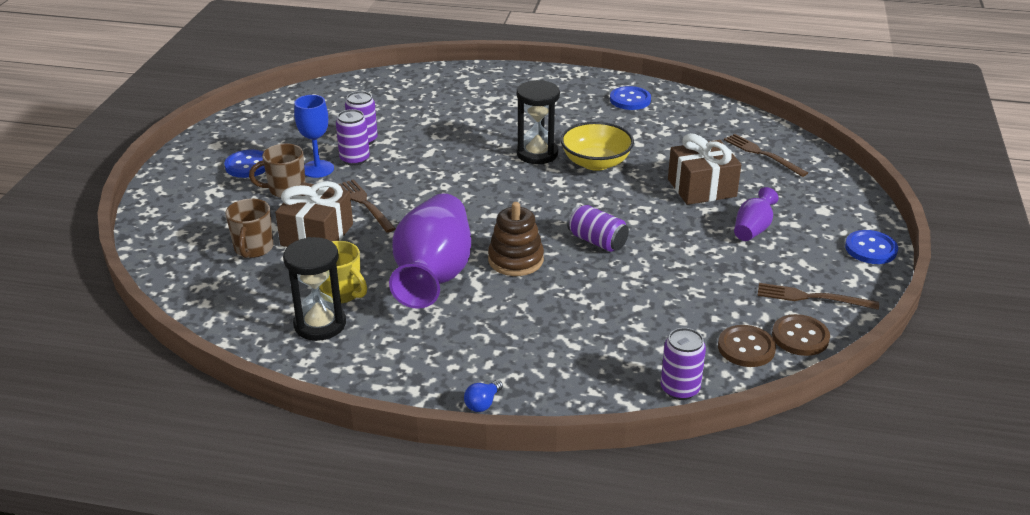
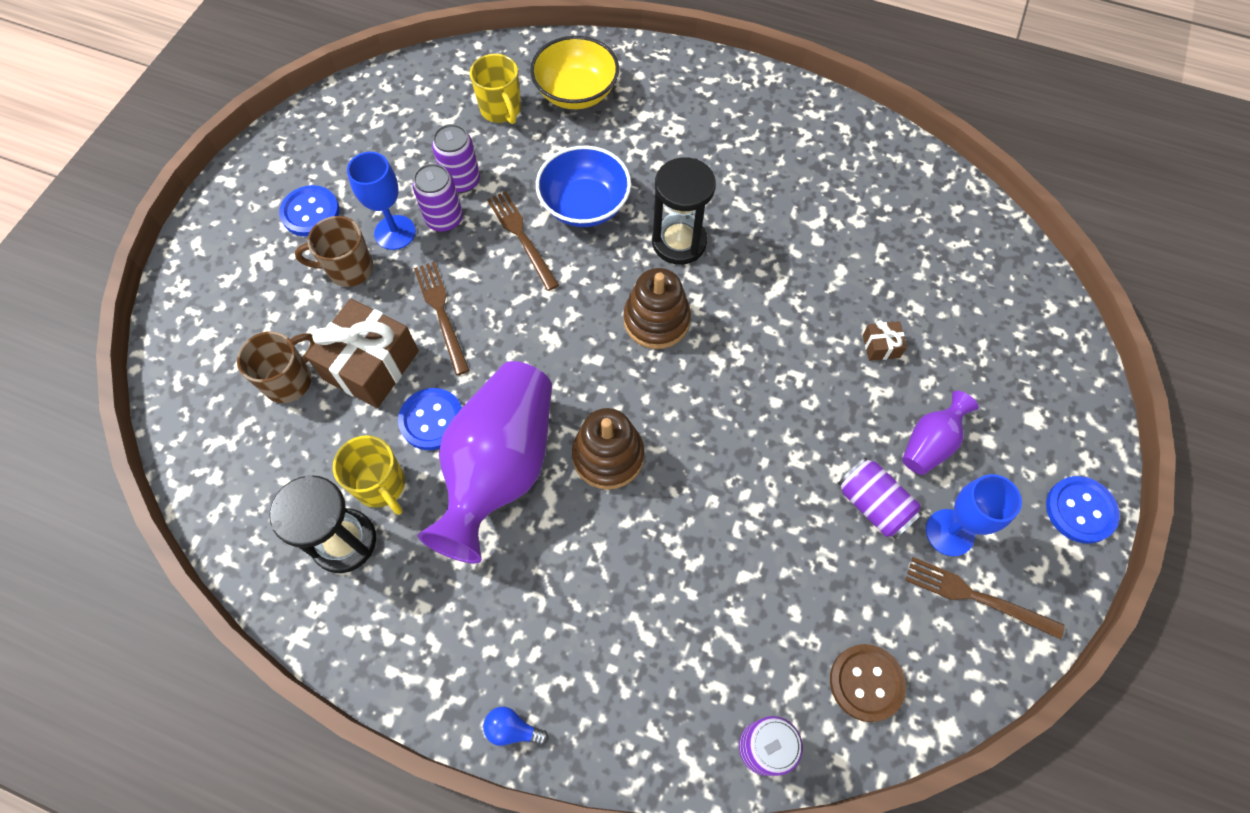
camera: 10 degrees right, 30 degrees up
brown mug [225,198,273,258] -> brown mug turned 150 degrees counterclockwise [237,331,315,403]
blue light bulb [464,380,503,412] -> blue light bulb turned 60 degrees clockwise [483,707,549,746]
yellow bowl [560,122,634,171] -> yellow bowl moved to [530,36,619,109]
purple can [567,205,629,252] -> purple can moved to [838,457,922,539]
blue button [610,86,651,110] -> blue button moved to [398,388,462,450]
brown gift [668,133,741,205] -> brown gift [863,320,907,361], size x0.45
brown fork [724,134,808,177] -> brown fork moved to [487,191,559,291]
brown button [772,314,830,356] -> none
none -> yellow mug [470,54,521,124]
none -> blue bowl [536,146,631,227]
none -> brown stacking toy [624,268,691,349]
none -> blue goblet [926,474,1022,556]

